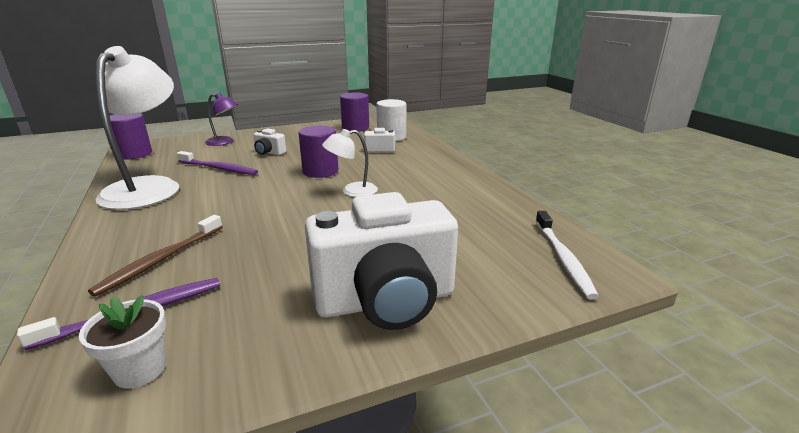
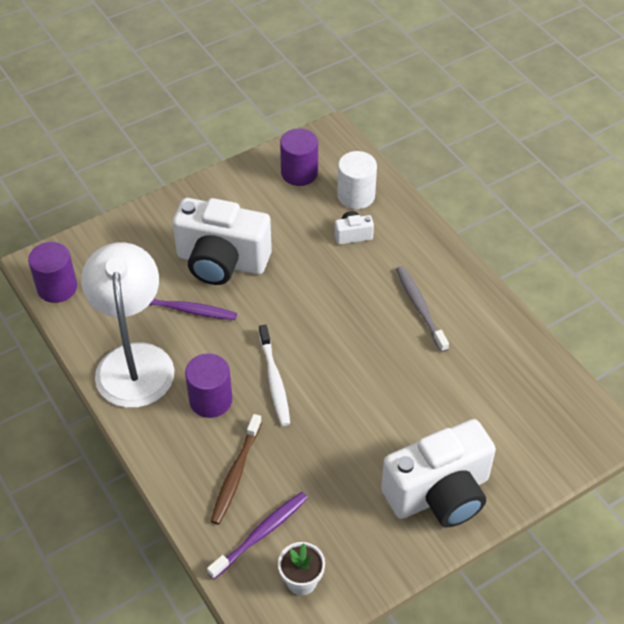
camera: 10 degrees left, 25 degrees up
purple lamp [205,93,238,146] -> none
white camera [254,129,286,155] -> white camera [173,198,272,285], size x2.42
purple cylinder [298,125,338,178] -> purple cylinder moved to [185,353,232,418]
white lamp [322,129,378,197] -> none
white toothbrush [535,211,599,300] -> white toothbrush moved to [259,325,290,426]
none -> grey toothbrush [396,266,449,352]

